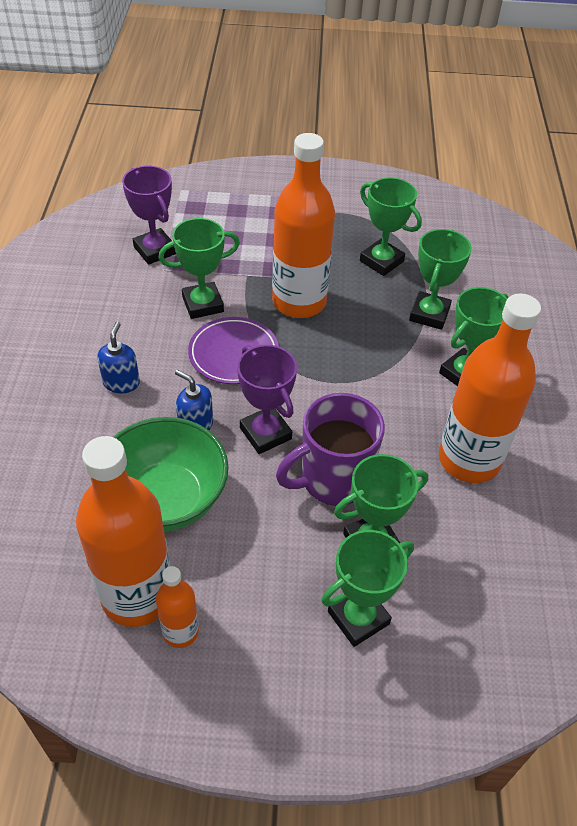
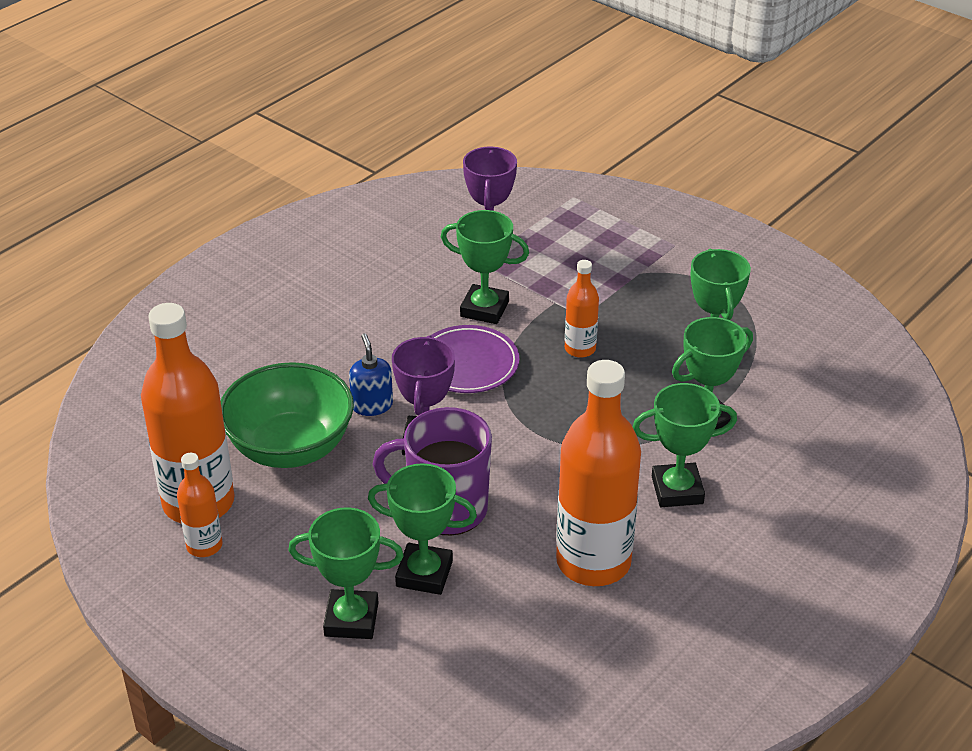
camera: 40 degrees right, 10 degrees down
blue soap dispenser [97,322,140,393] -> none
orange bottle [272,133,335,318] -> orange bottle [565,260,599,358], size x0.49

